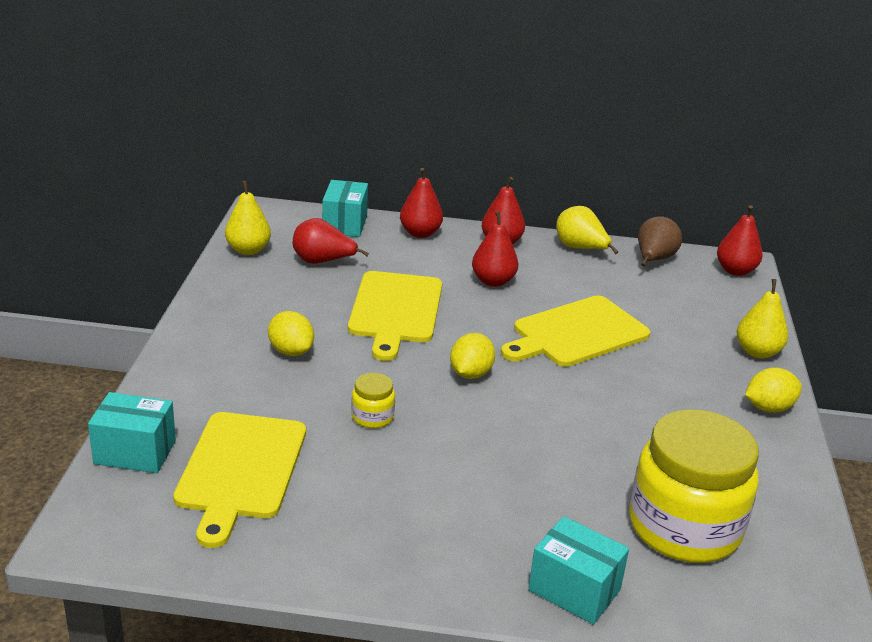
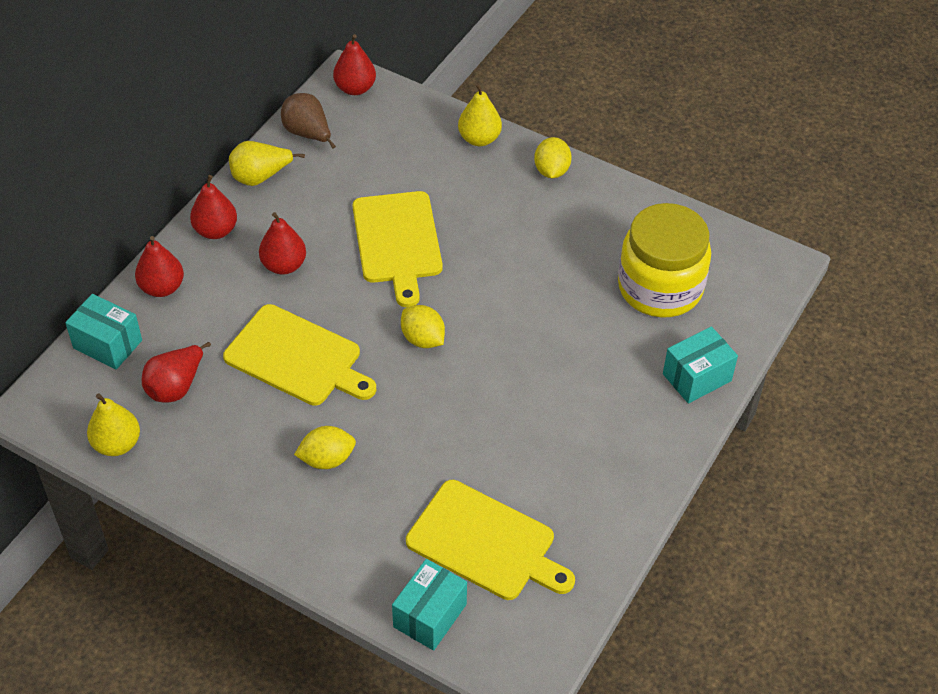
camera: 65 degrees left, 20 degrees up
yellow jar [351,373,395,428] -> none

